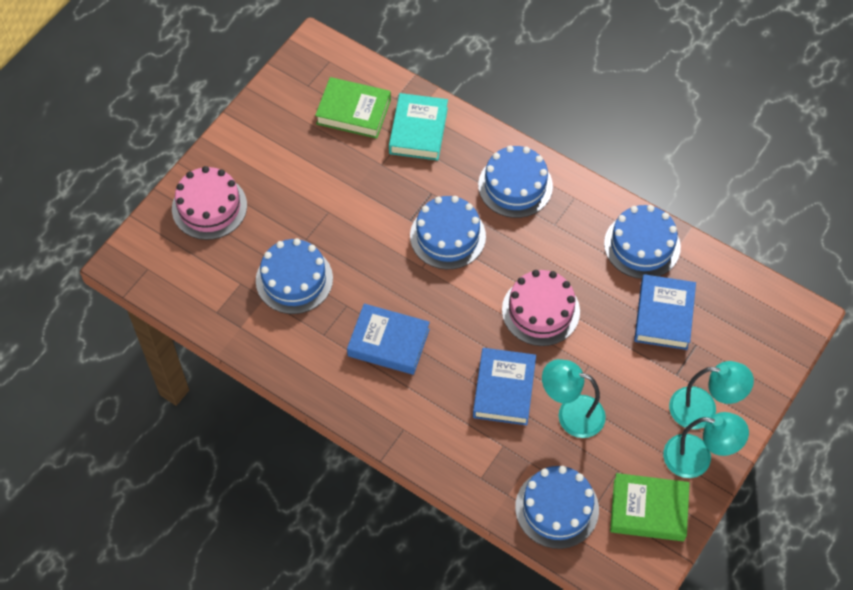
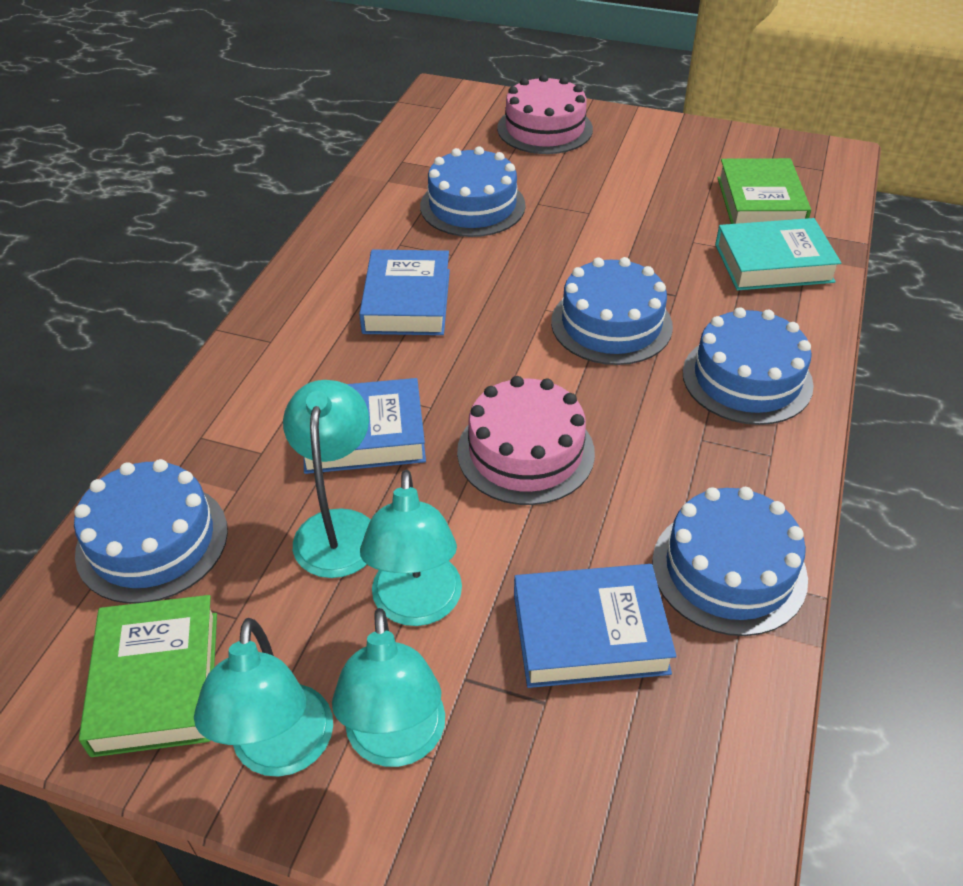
camera: 75 degrees right, 15 degrees down
none -> turquoise lamp [360,470,462,626]

